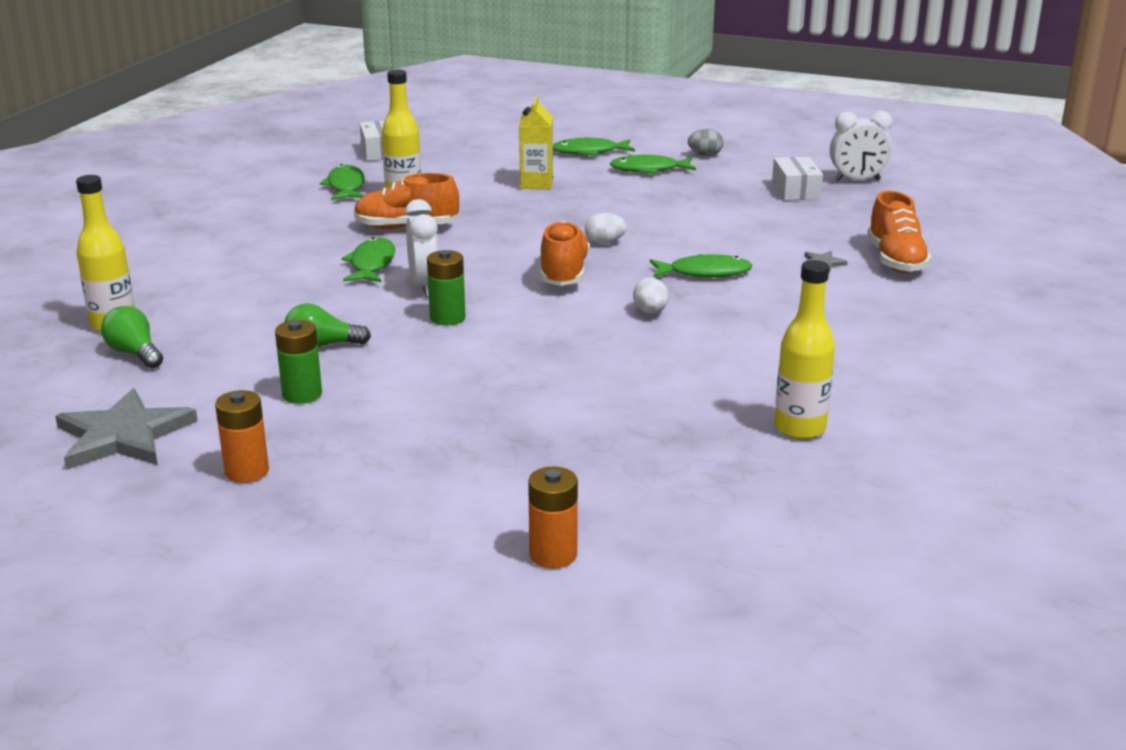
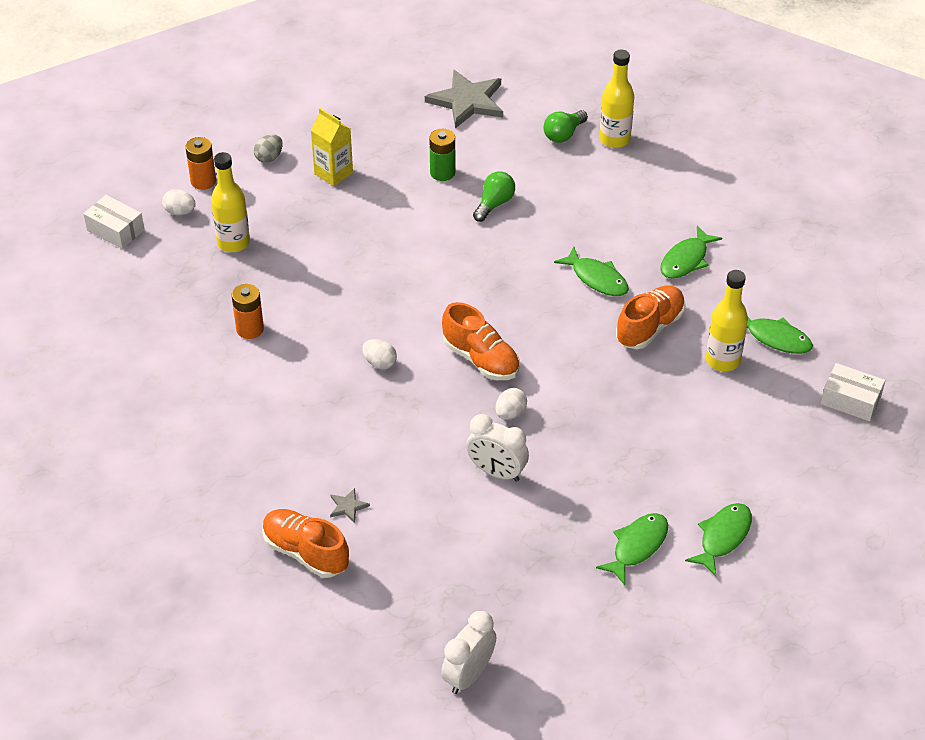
camera: 130 degrees right, 20 degrees up
green light bulb [101,306,163,368] -> green light bulb turned 135 degrees clockwise [544,110,588,143]
orange battery [215,390,269,483] -> orange battery moved to [232,284,264,339]
white clock [405,199,439,297] -> white clock moved to [466,414,529,482]
green battery [427,250,465,325] -> none
yellow carton [519,95,553,189] -> yellow carton moved to [311,108,353,186]
green fish [650,254,752,278] -> green fish moved to [660,225,722,279]
grey egg [688,129,723,156] -> grey egg moved to [254,134,283,163]
white box [772,157,823,200] -> white box moved to [83,195,144,249]
yellow bottle [774,260,835,439] -> yellow bottle moved to [211,152,250,252]
none -> white egg [162,189,196,215]

